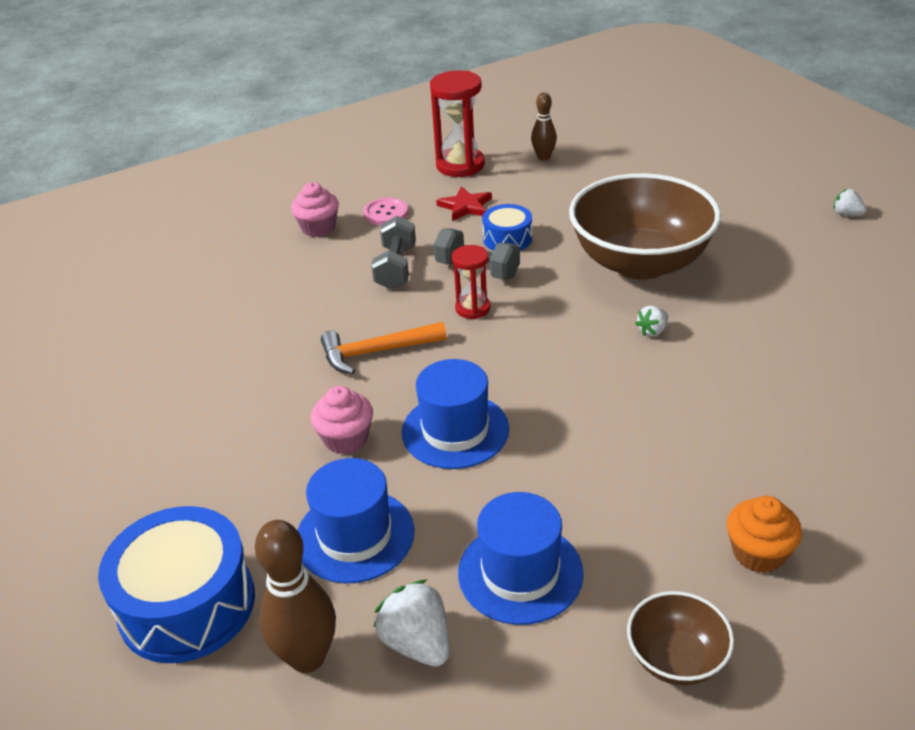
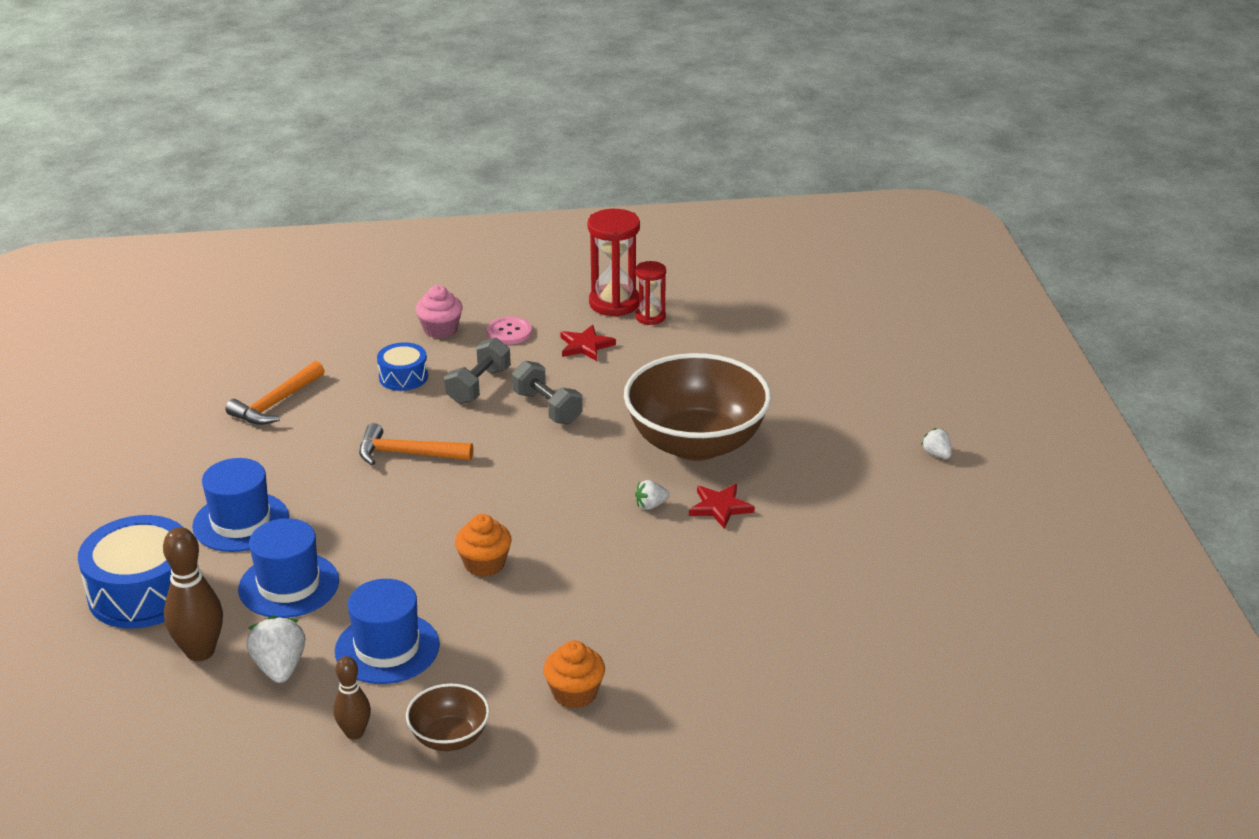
camera: 20 degrees right, 5 degrees down
pink cupcake [311,386,373,454] -> none
blue hat [402,359,509,469] -> blue hat moved to [192,458,289,552]
red hourglass [452,245,490,319] -> red hourglass moved to [635,261,666,325]
blue drum [482,204,532,251] -> blue drum moved to [377,342,428,391]
brown bowling pin [531,92,557,160] -> brown bowling pin moved to [333,656,371,740]
none -> orange hammer [226,361,325,425]
none -> orange cupcake [455,514,512,577]
none -> red star [689,484,755,529]

